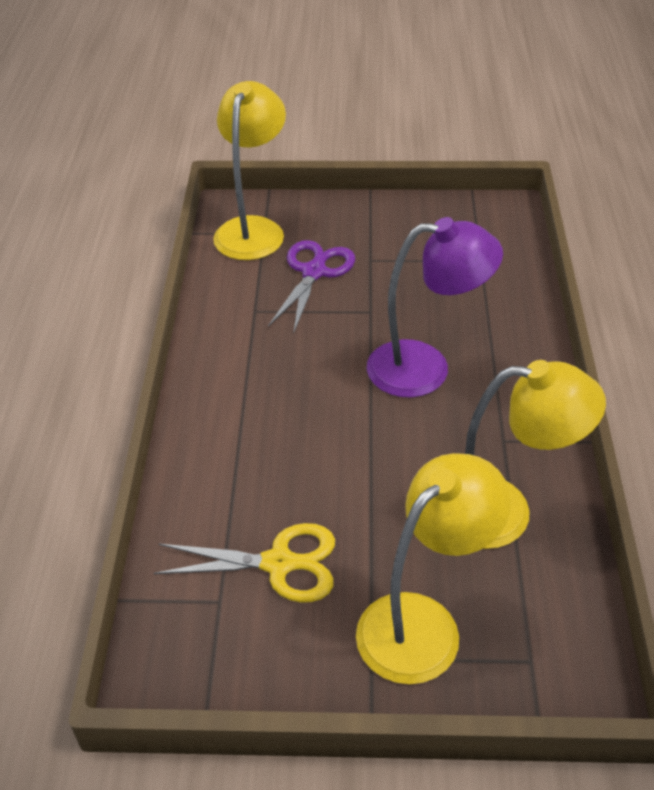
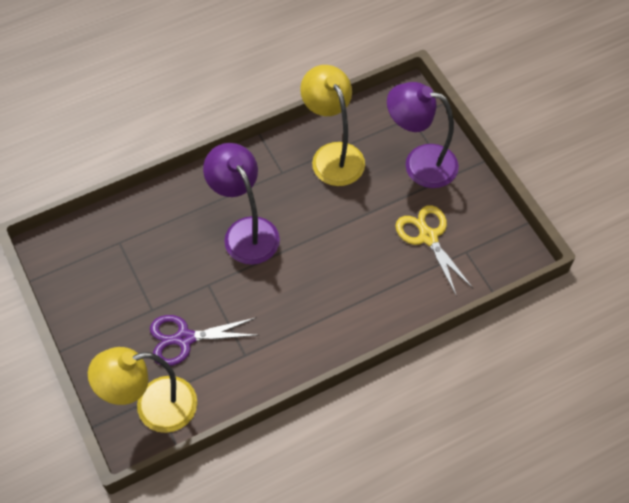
camera: 120 degrees left, 15 degrees up
yellow lamp [356,453,511,684] -> purple lamp [387,82,459,188]

